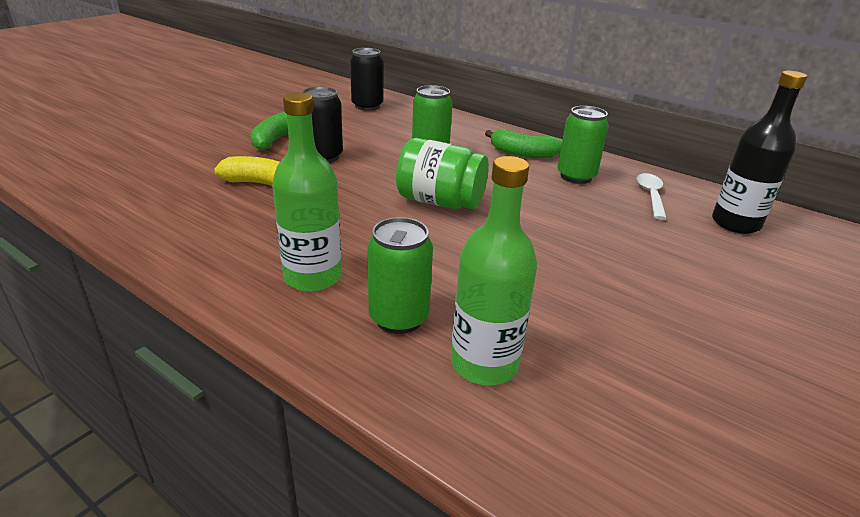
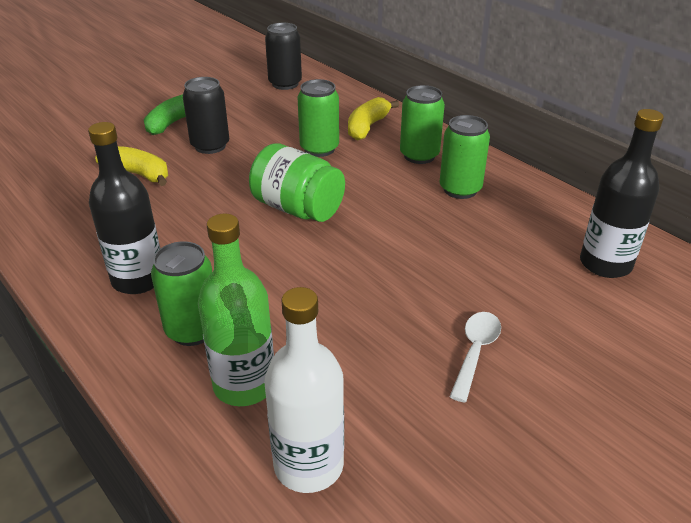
camera: 15 degrees right, 5 degrees up
green bottle [272,92,342,292] -> black bottle [88,122,160,294]
green banana [485,130,562,158] -> green can [400,85,445,164]
white spoon [637,173,667,220] -> white spoon moved to [449,312,501,403]
none -> white bottle [264,287,344,493]
none -> yellow banana [348,97,399,141]

